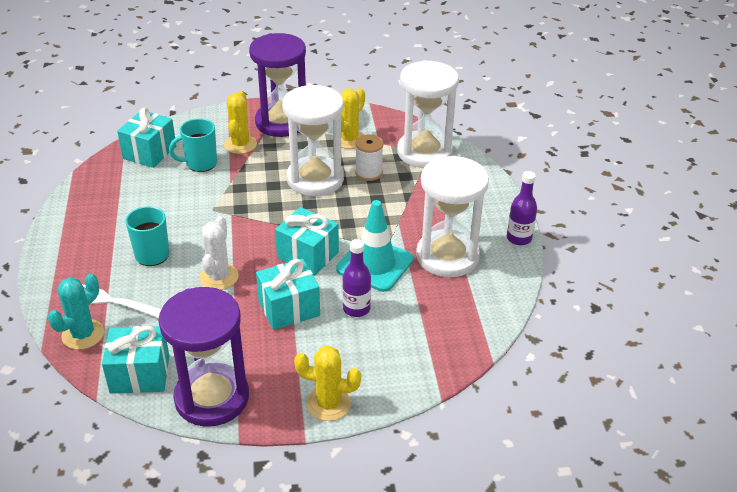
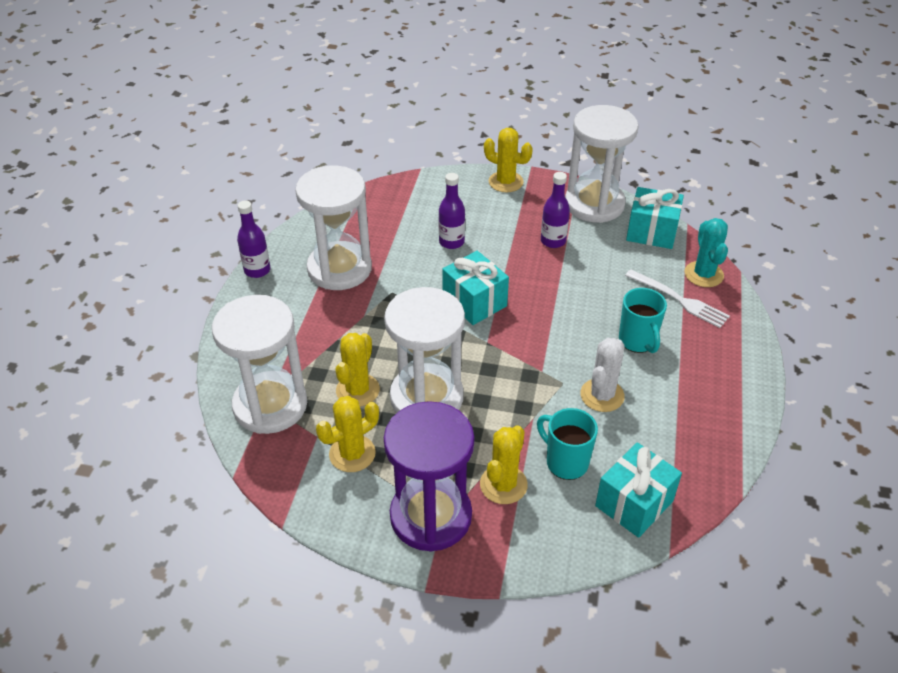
camera: 160 degrees left, 5 degrees up
turquoise cactus [48,274,104,350] -> turquoise cactus turned 60 degrees counterclockwise [684,218,728,287]
purple hourglass [158,287,249,427] -> white hourglass [565,105,639,223]
turquoise mug [169,119,217,172] -> turquoise mug turned 135 degrees counterclockwise [537,408,598,480]
white cactus [199,216,239,290] -> white cactus moved to [580,338,625,412]
turquoise gift [256,259,320,330] -> none
turquoise traffic cone [336,200,414,292] -> none
white spool [355,134,384,181] -> yellow cactus [336,333,380,407]
none -> purple bottle [541,172,570,248]

